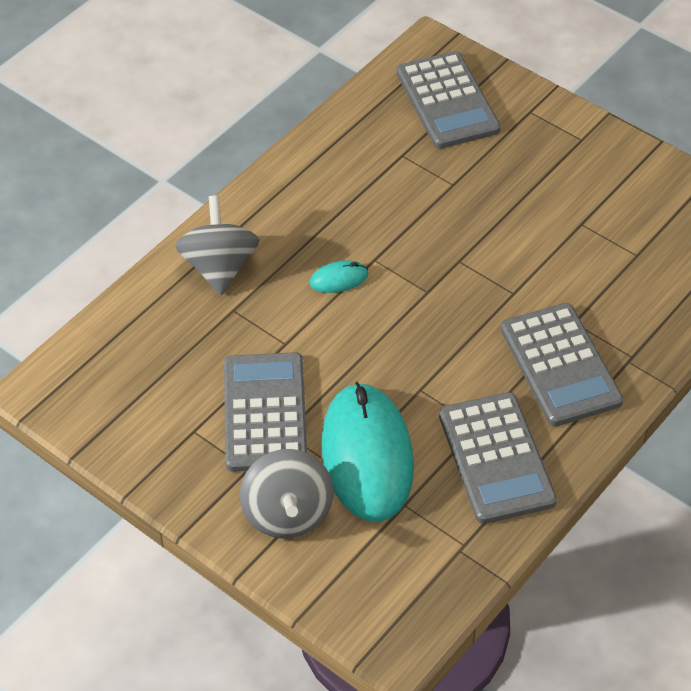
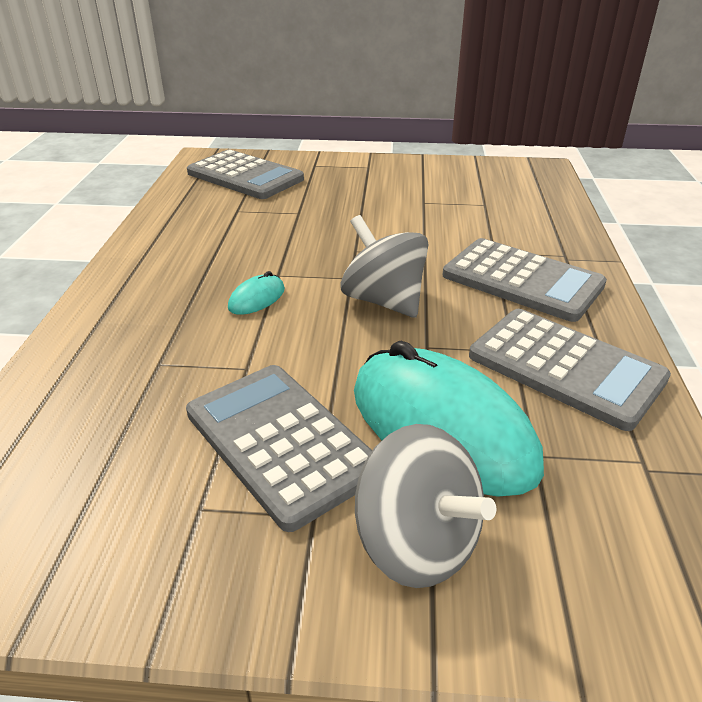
camera: 35 degrees left, 15 degrees down
grey spinning top [175,195,260,295] -> grey spinning top moved to [340,215,429,318]

